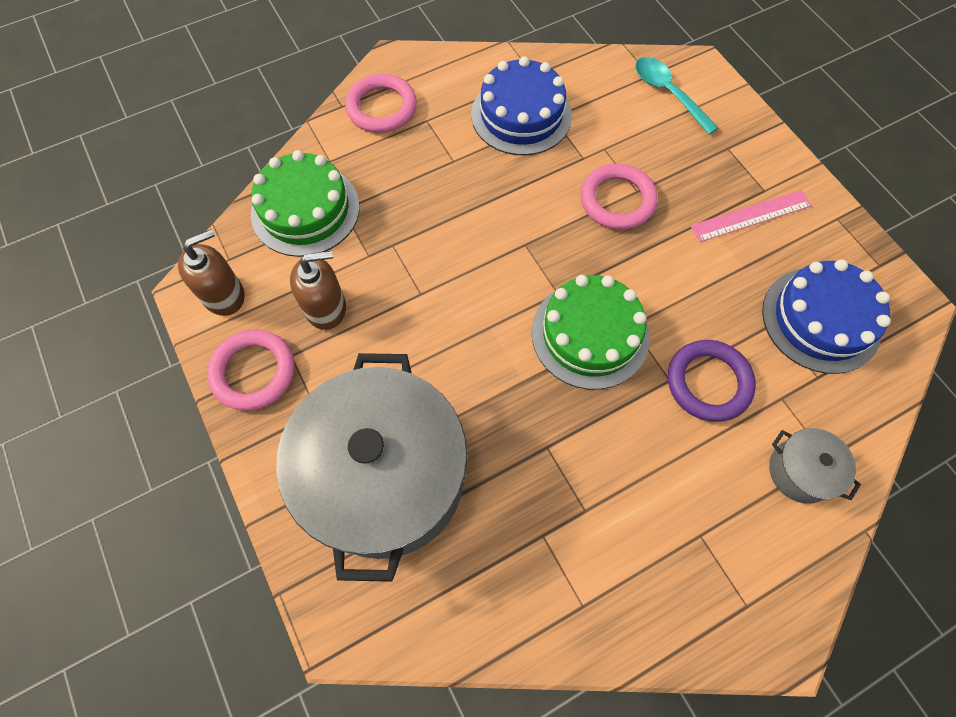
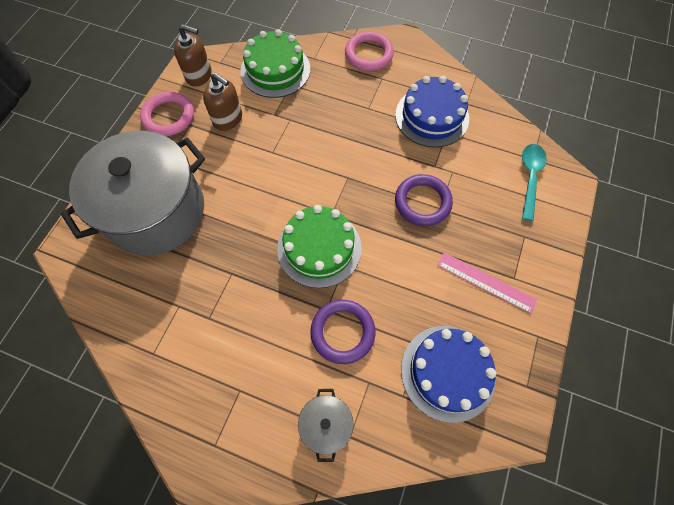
camera: 50 degrees right, 0 degrees up
pink ring [581,163,657,230] -> purple ring [395,174,453,226]

